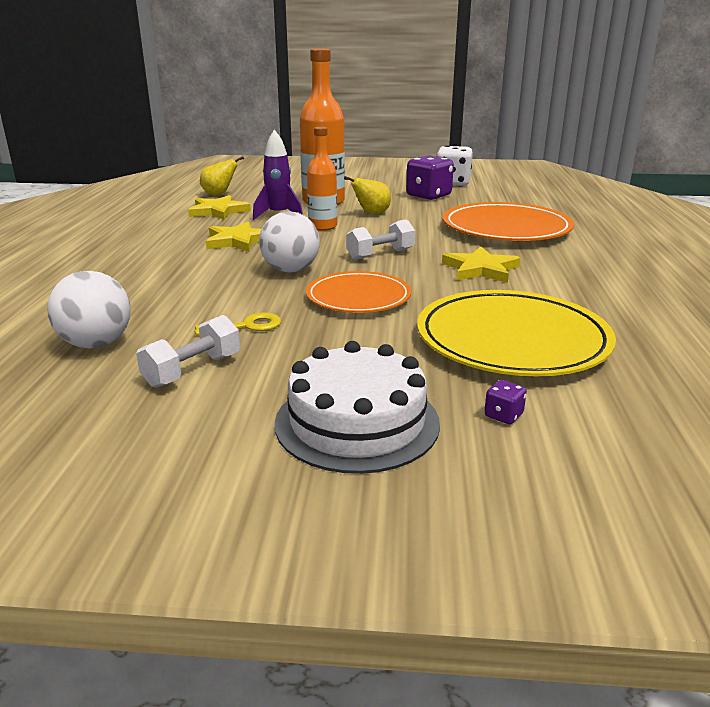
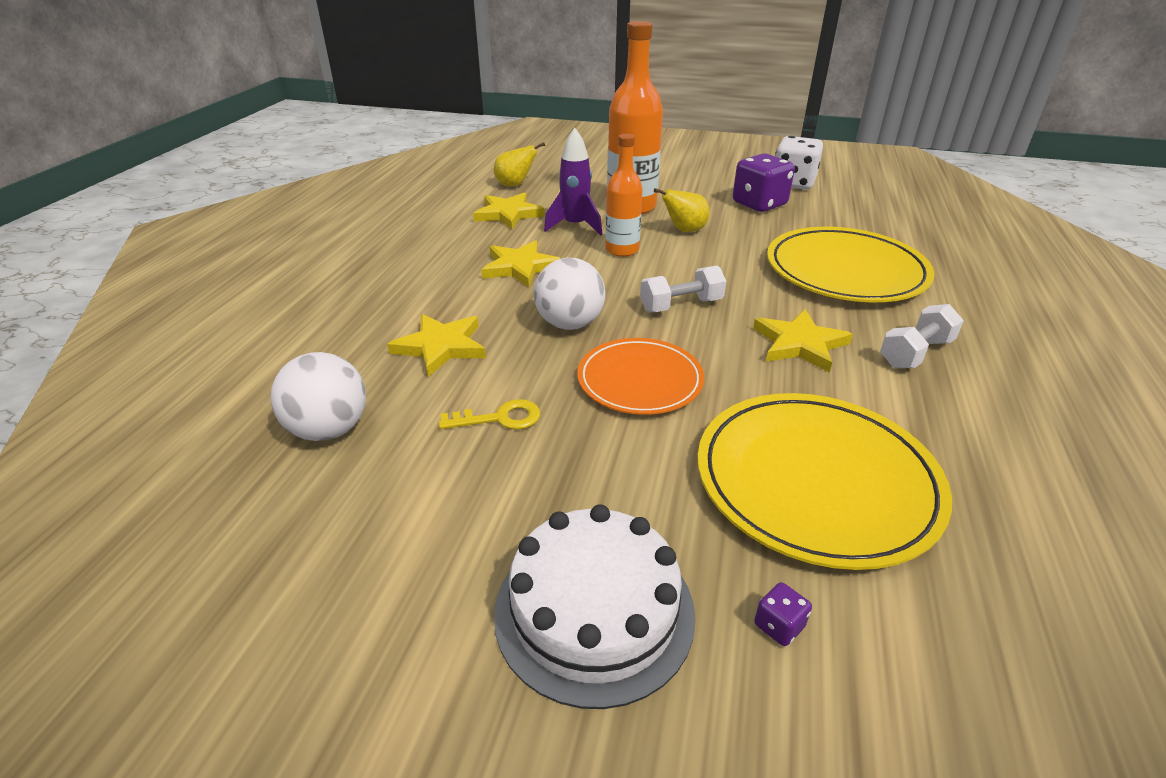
camera: 10 degrees right, 10 degrees up
white dumbbell [136,315,240,388] -> white dumbbell moved to [880,304,964,368]
orange plate [443,202,574,241] -> yellow plate [767,227,935,302]
none -> yellow star [387,314,486,377]

